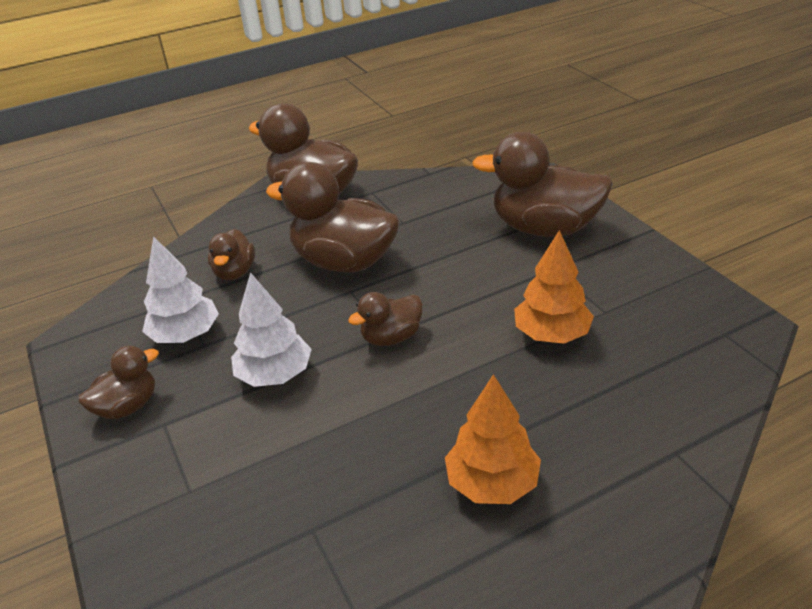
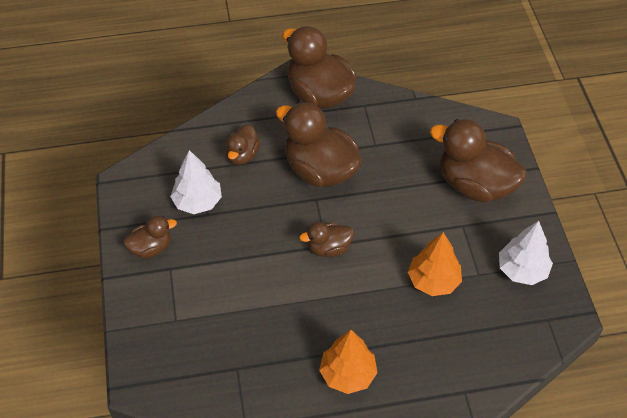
camera: 15 degrees right, 15 degrees up
white tree [231,272,312,387] -> white tree moved to [499,221,553,285]

